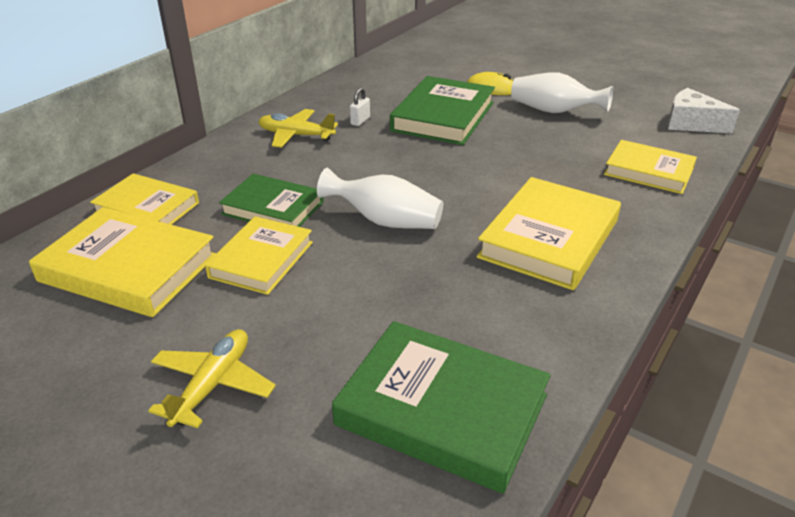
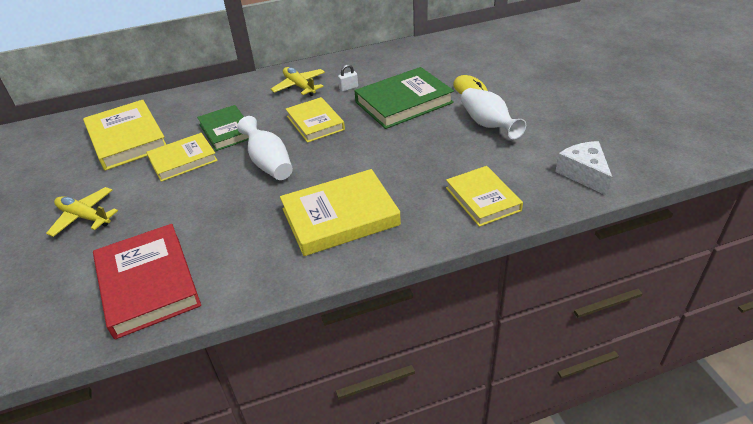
camera: 40 degrees right, 5 degrees up
yellow book [90,173,199,225] -> yellow book moved to [286,97,345,143]
yellow plane [148,329,276,428] -> yellow plane turned 120 degrees counterclockwise [46,187,118,237]
green book [332,321,551,493] -> red book [93,224,201,339]

